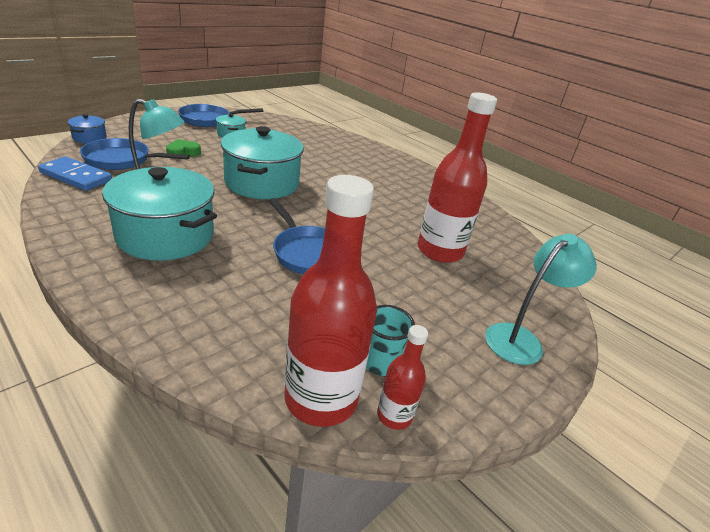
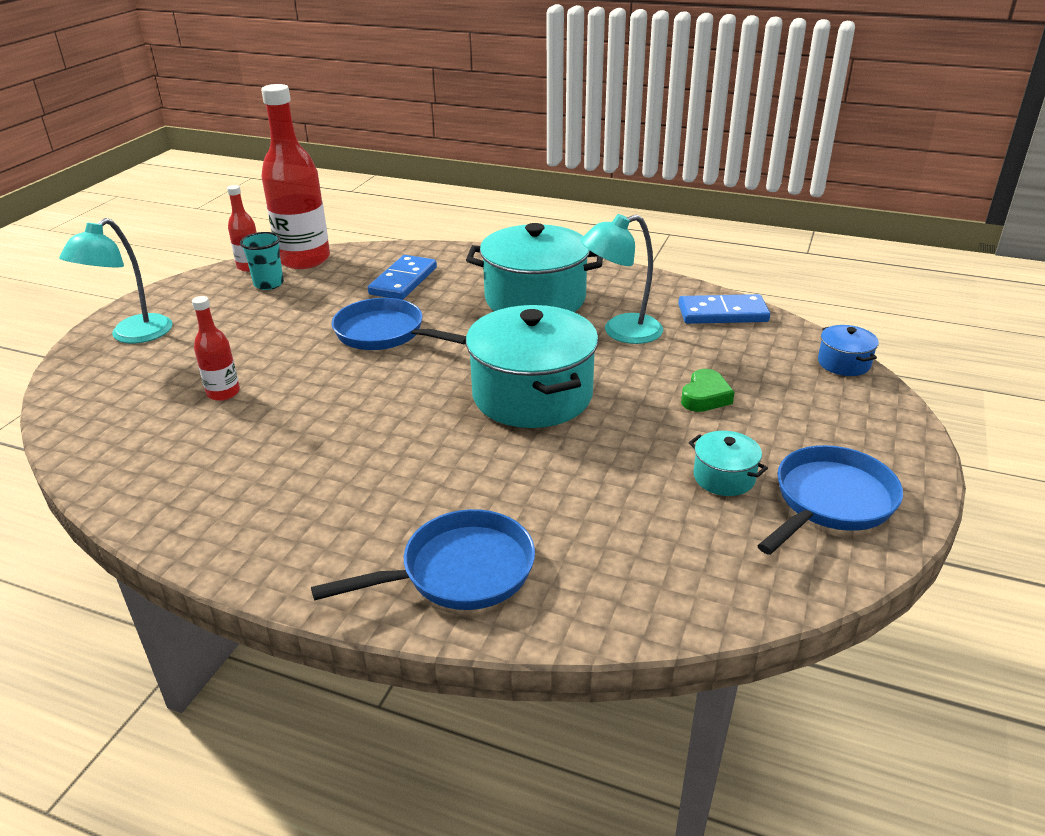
camera: 160 degrees right, 0 degrees up
blue pan [80,138,190,170] -> blue pan moved to [311,509,535,610]
red bottle [418,92,497,263] -> red bottle [192,296,240,401], size x0.49
none -> blue domino [368,255,437,300]

